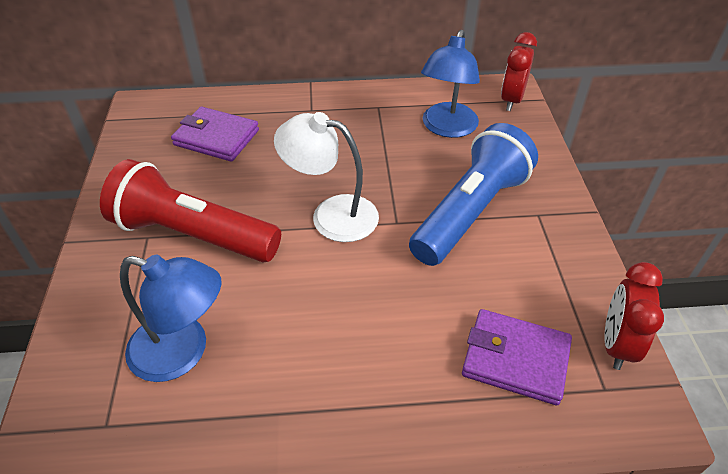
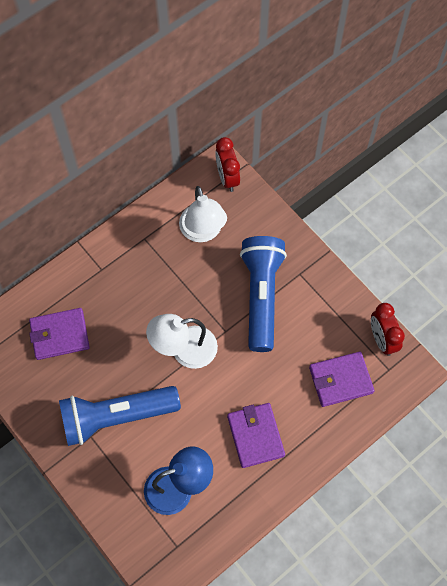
camera: 35 degrees left, 20 degrees up
red flashlight [100,159,281,262] -> blue flashlight [59,386,181,446]
blue lamp [421,30,480,138] -> white lamp [179,186,227,242]
none -> purple wallet [227,403,285,468]

